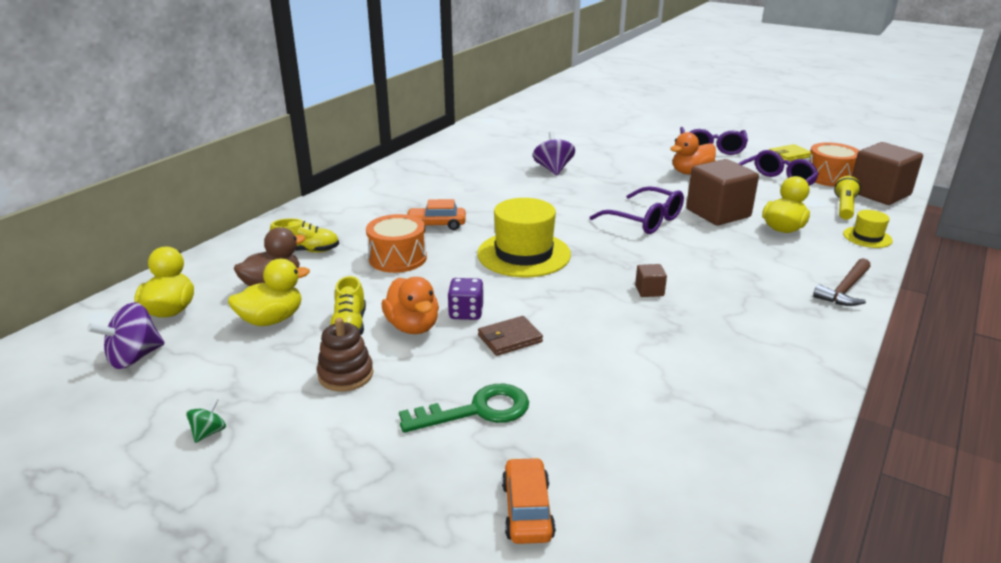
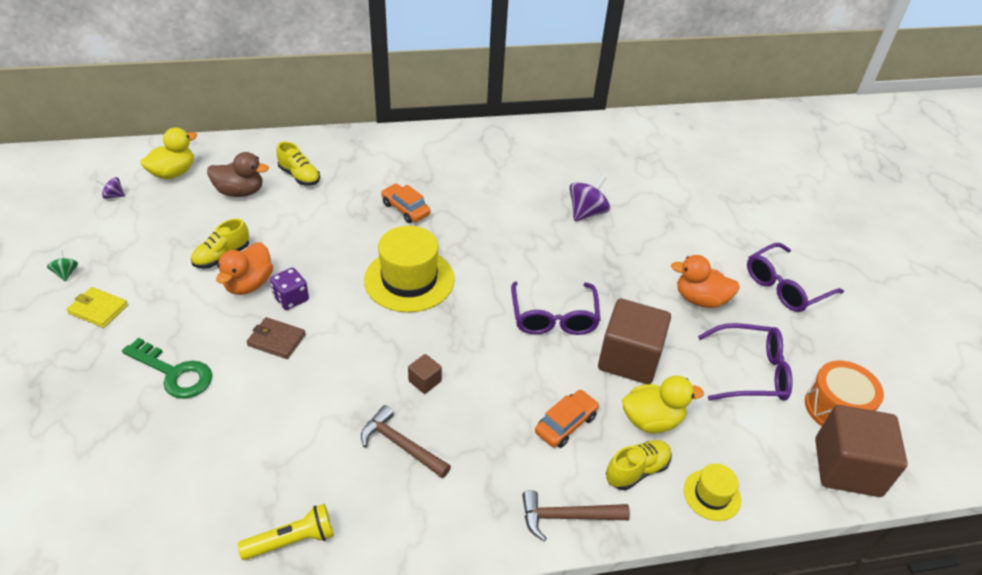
camera: 45 degrees right, 15 degrees up
purple spinning top [87,302,165,369] -> purple spinning top [97,177,125,199], size x0.53
green spinning top [186,398,226,443] -> green spinning top turned 90 degrees counterclockwise [47,250,78,281]
yellow duck [228,259,310,326] -> none
brown stacking toy [317,318,373,392] -> none
orange drum [366,214,427,273] -> none
orange car [502,457,556,544] -> orange car moved to [535,390,599,448]
yellow wallet [769,144,811,161] -> yellow wallet moved to [66,287,128,328]
yellow flashlight [834,176,861,220] -> yellow flashlight moved to [238,504,334,560]
none -> brown hammer [361,405,451,478]
none -> yellow shoe [606,440,672,490]

